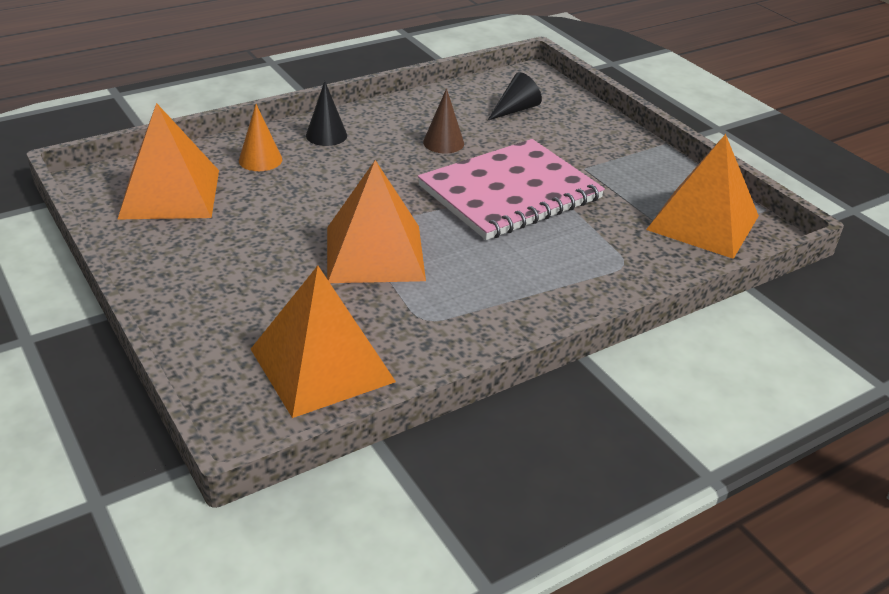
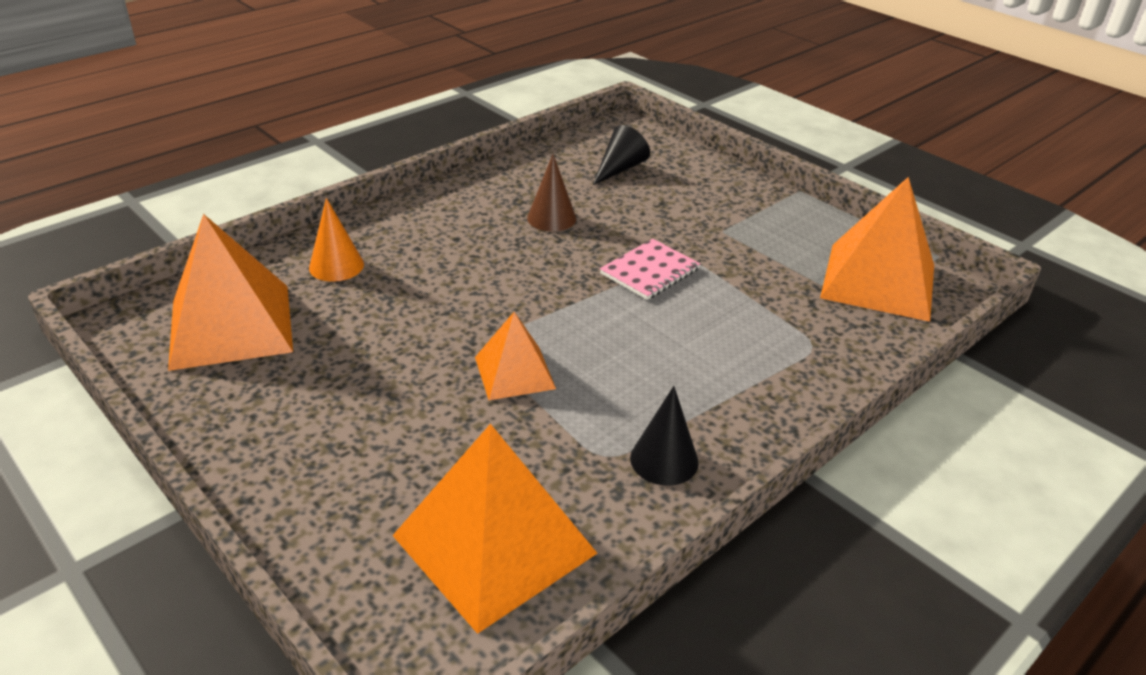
camera: 10 degrees left, 0 degrees up
black cone [306,81,347,146] -> black cone moved to [630,386,699,486]
orange pyramid [327,160,426,283] -> orange pyramid [475,312,556,400], size x0.56
pink notebook [418,139,605,240] -> pink notebook [600,239,700,300], size x0.46

